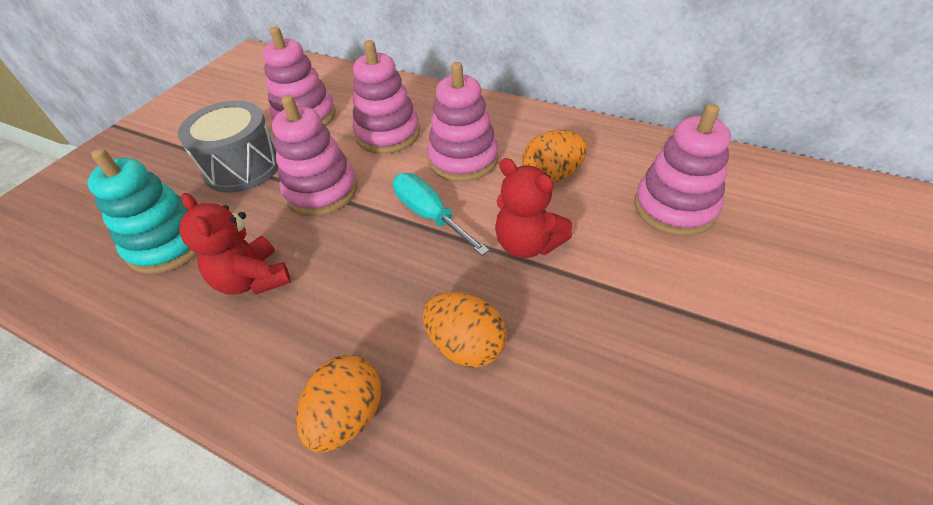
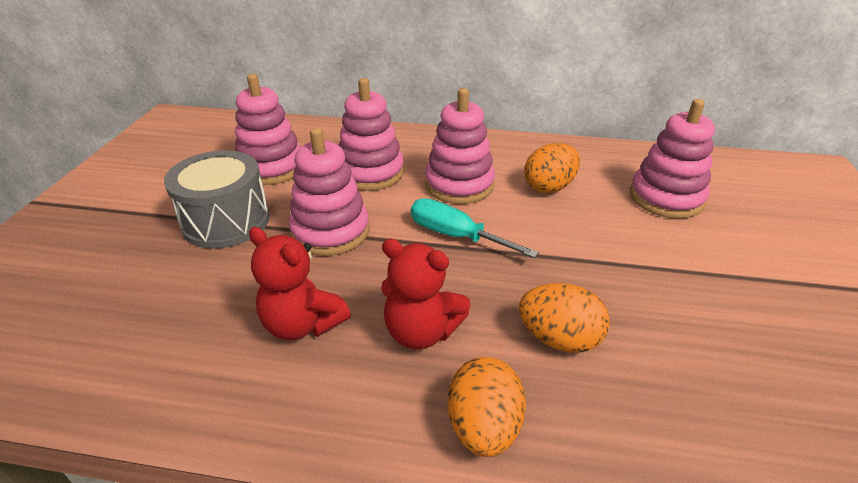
camera: 20 degrees left, 10 degrees down
turquoise stacking toy [87,148,198,274] -> none
red teddy bear [495,158,572,258] -> red teddy bear moved to [381,239,471,349]

